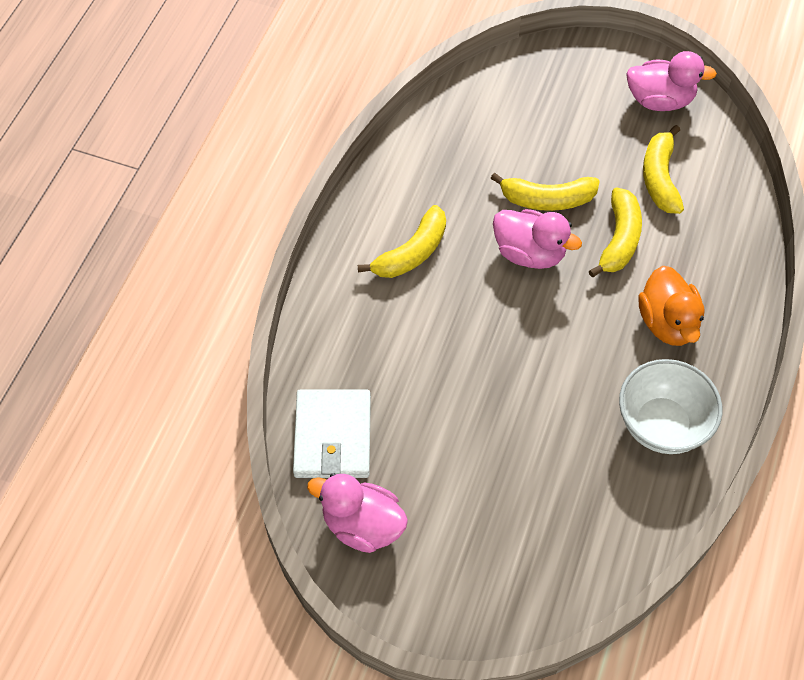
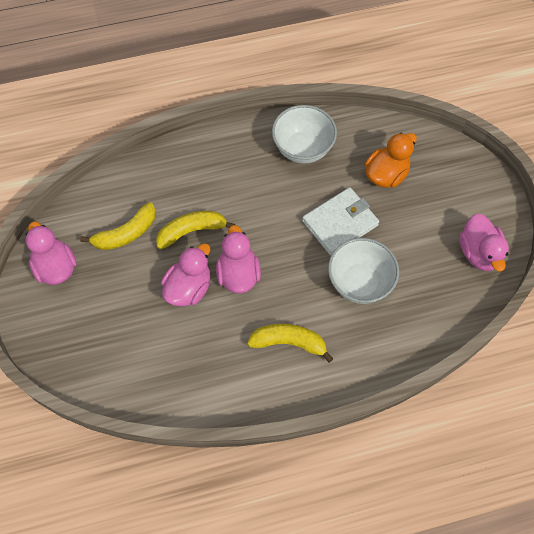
camera: 125 degrees left, 5 degrees up
white wallet [293,389,371,478] -> white wallet moved to [302,187,379,256]
yellow banana [491,172,600,211] -> pink duck [161,243,210,307]
orange duck [639,266,705,346] -> orange duck moved to [364,133,417,188]
none -> white bowl [328,238,399,304]

